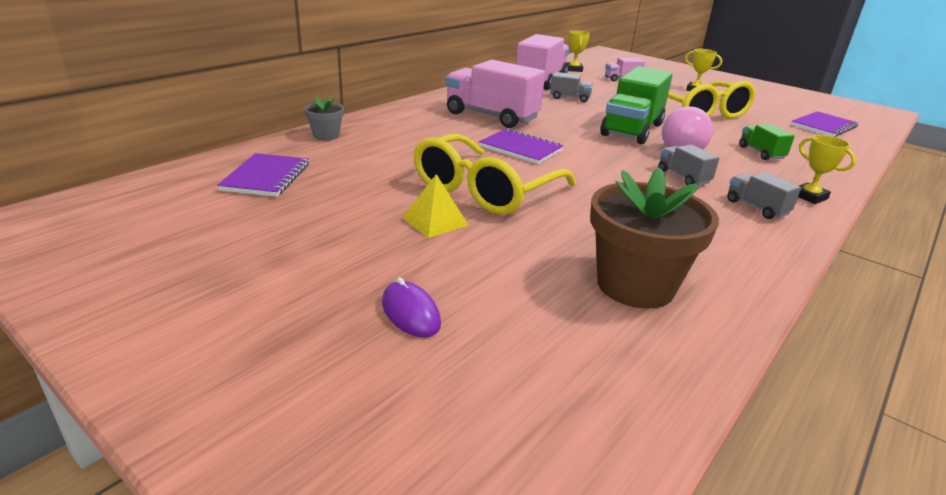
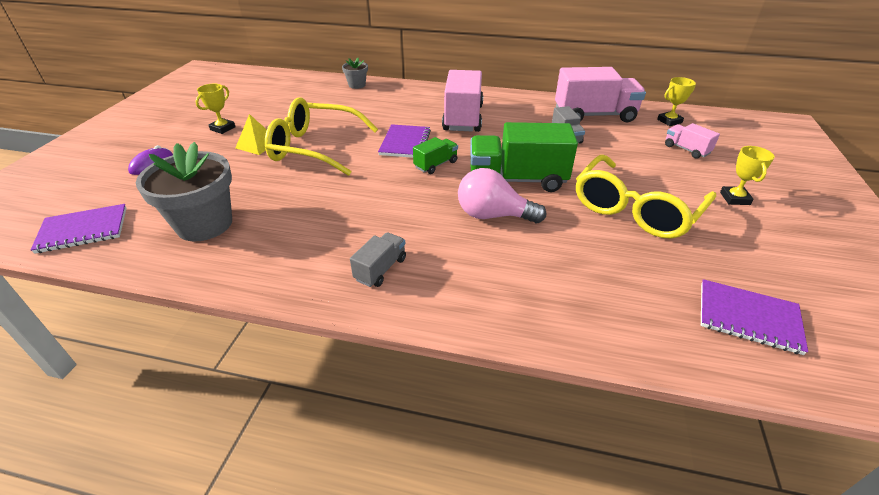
camera: 65 degrees right, 10 degrees up
purple notebook [217,153,309,197] -> purple notebook moved to [31,204,127,254]
brown flower pot [590,168,719,309] -> grey flower pot [136,142,232,242]
grey truck [658,145,719,185] -> none
green truck [739,124,795,160] -> green truck moved to [413,137,458,174]
yellow trophy [798,135,856,204] -> yellow trophy moved to [195,84,236,134]

